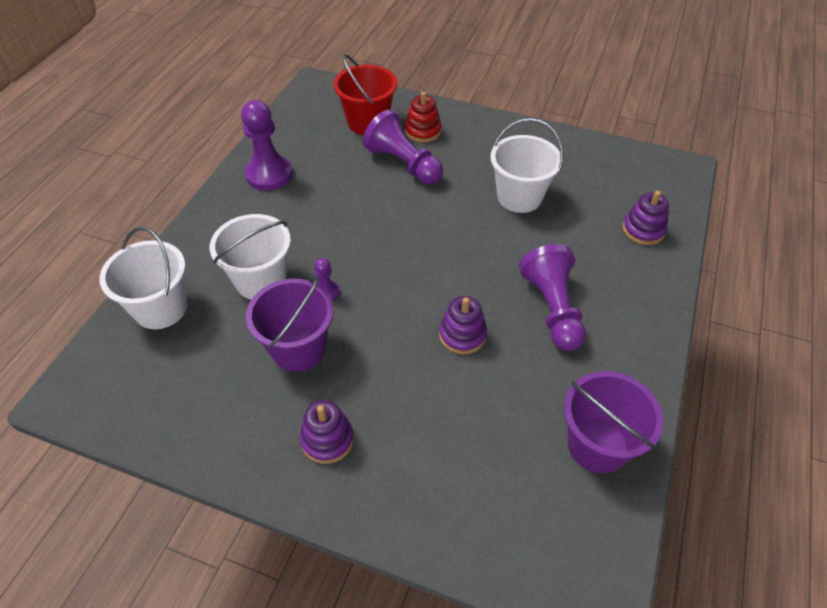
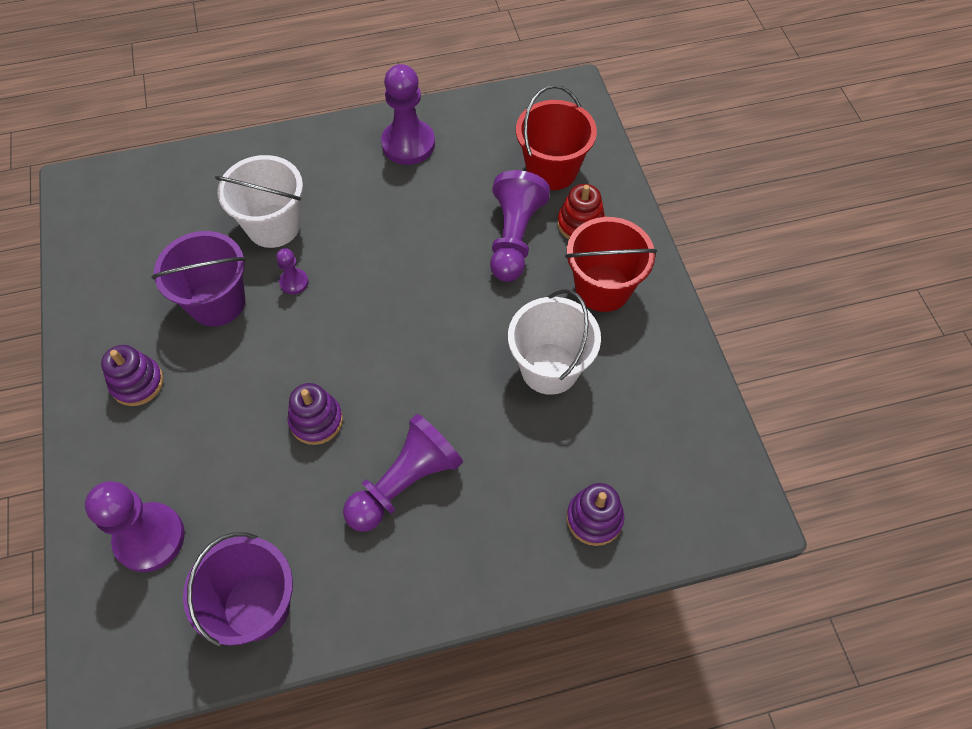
camera: 55 degrees right, 10 degrees up
white bucket [99,227,187,329] -> none
none -> purple pawn [85,481,185,572]
none -> red bucket [565,217,657,312]

